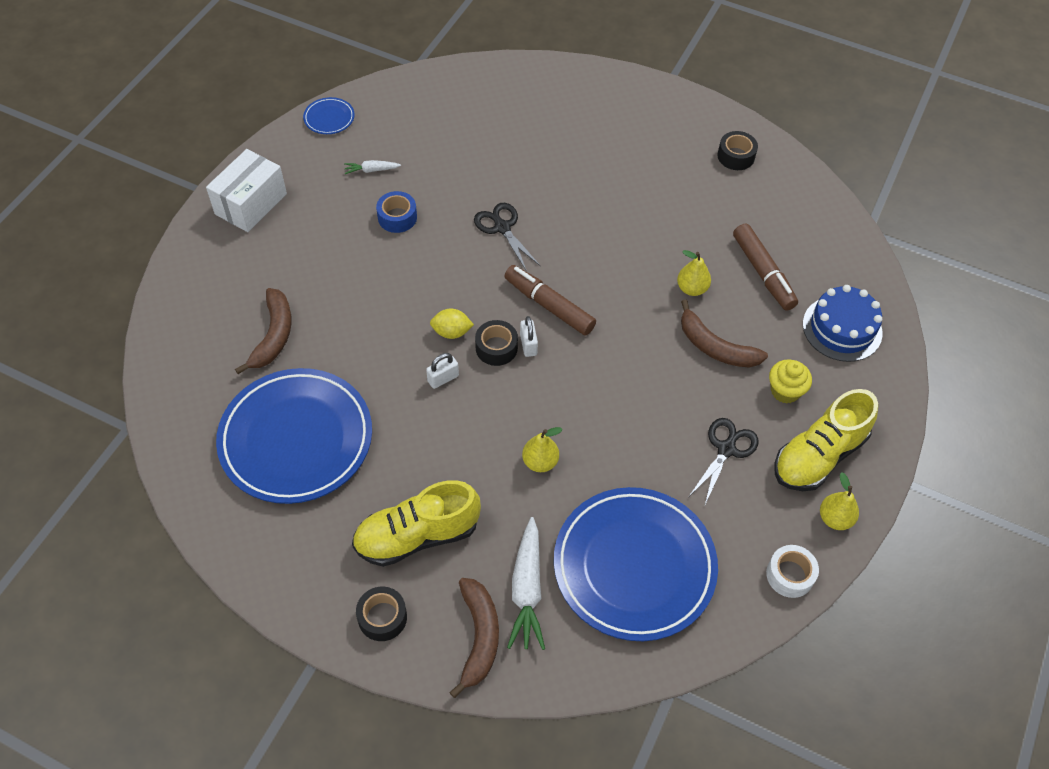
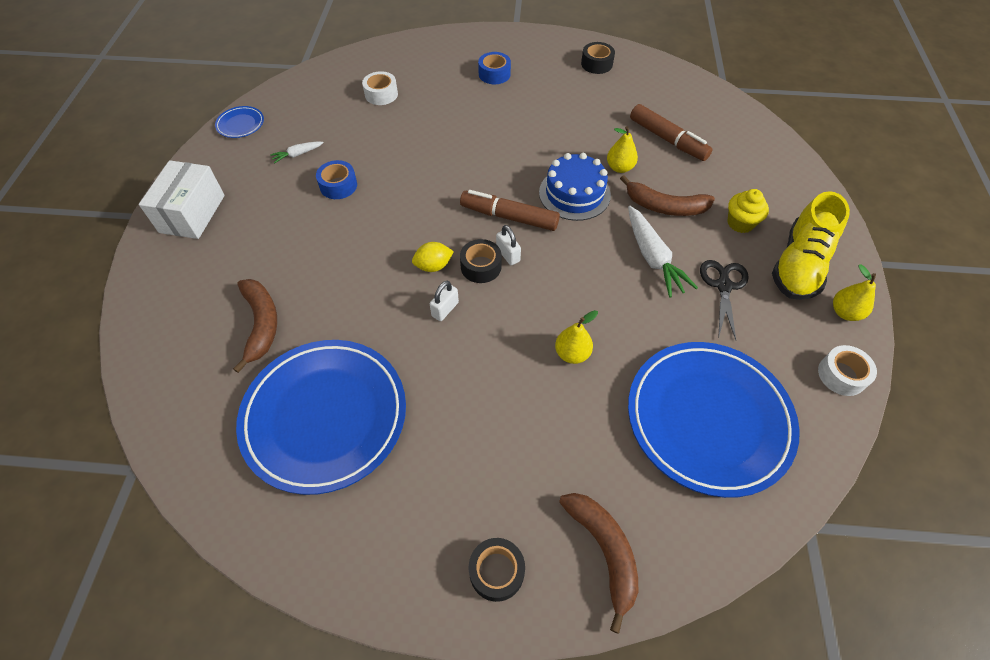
camera: 20 degrees left, 0 degrees up
yellow shoe [352,480,481,567] -> none
black scissors [474,203,540,272] -> none
white carrot [507,517,545,650] -> white carrot moved to [628,206,698,298]
blue cake [803,285,883,362] -> blue cake moved to [539,153,611,221]
none -> white tape [362,71,398,105]
none -> blue tape [478,52,511,84]

